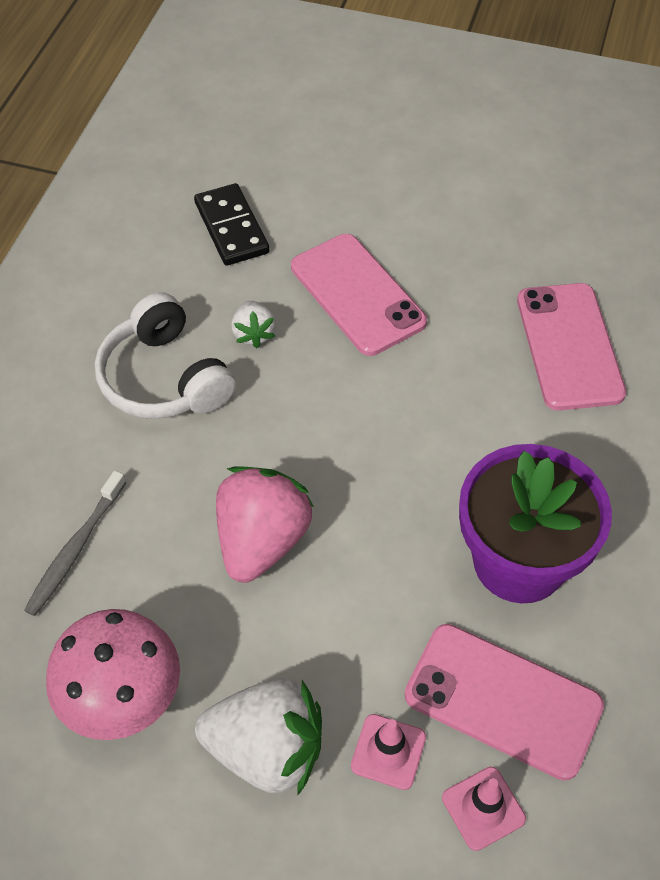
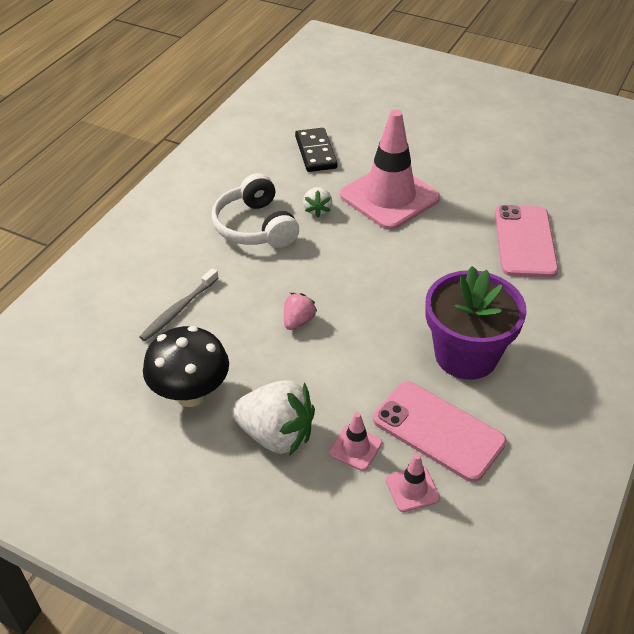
camera: 10 degrees right, 10 degrees down
pink mushroom [46,609,180,740] -> black mushroom [143,326,229,407]
pink strawberry [216,466,314,583] -> pink strawberry [284,293,317,330], size x0.52
pink phone [291,234,427,356] -> pink traffic cone [340,110,440,230]

